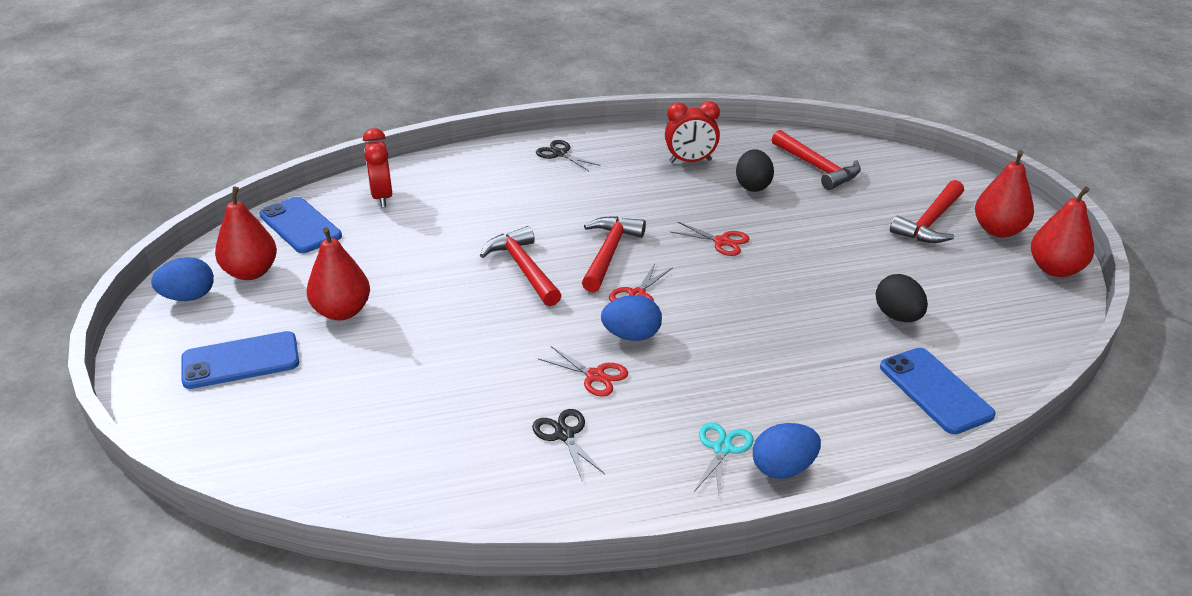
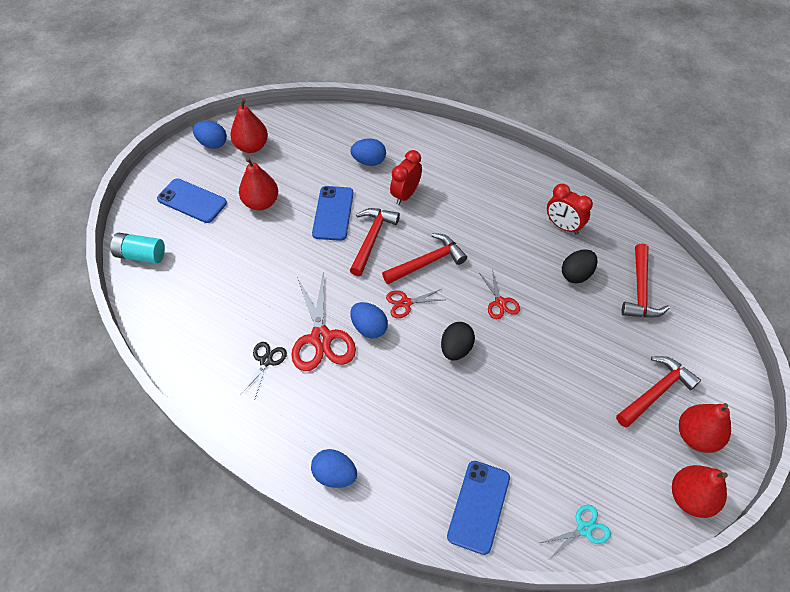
camera: 45 degrees right, 20 degrees up
blue phone [259,197,342,253] -> blue phone moved to [312,186,354,241]
red clock [363,128,392,207] -> red clock moved to [390,150,422,205]
black scissors [536,140,601,171] -> none
red scissors [538,346,628,397] -> red scissors [291,275,356,371], size x1.88
turquoise scissors [694,422,754,495] -> turquoise scissors moved to [540,505,611,558]
black egg [876,274,928,322] -> black egg moved to [441,322,475,361]
red hammer [890,180,964,243] -> red hammer turned 150 degrees clockwise [616,356,701,428]
none -> turquoise battery [110,233,165,264]
none -> blue egg [350,138,386,166]

